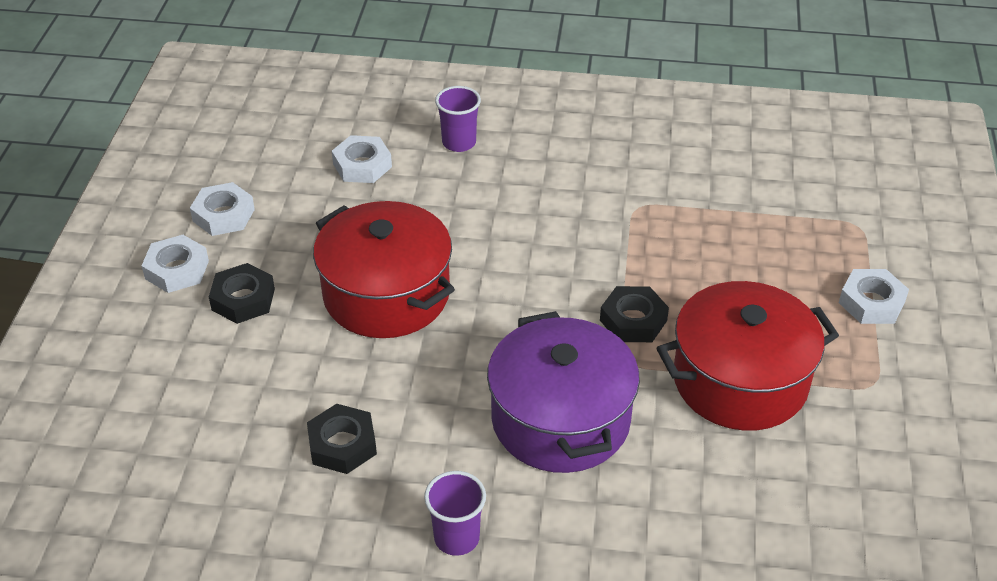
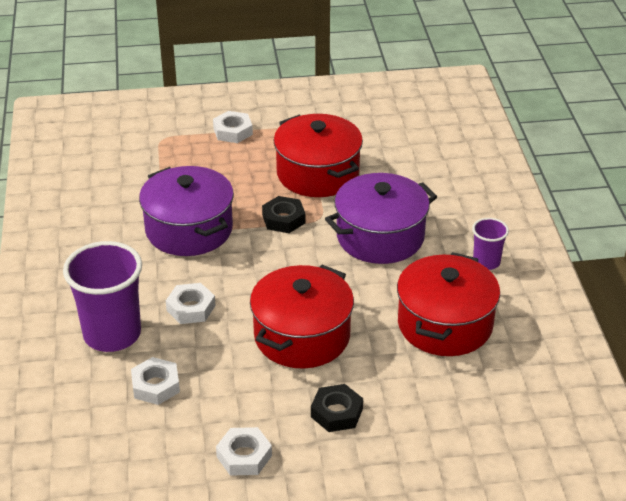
camera: 105 degrees left, 5 degrees down
white nut [142,235,209,293] -> white nut moved to [166,283,216,324]
black nut [307,404,377,474] -> red pot [397,252,500,356]
purple cup [435,86,481,152] -> purple cup [63,241,142,352], size x1.97
none -> purple pot [139,166,234,256]

